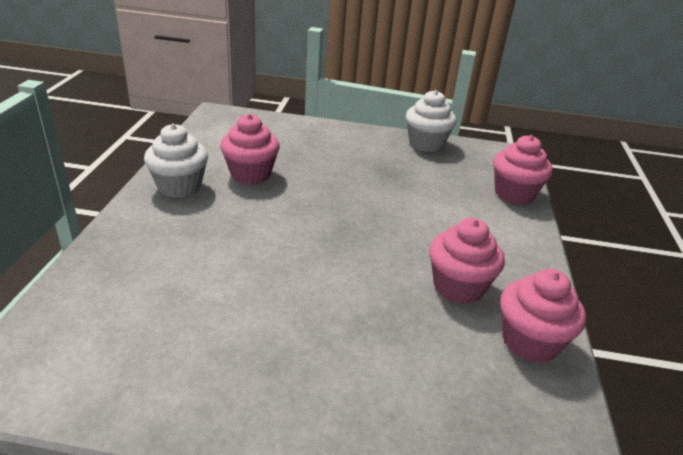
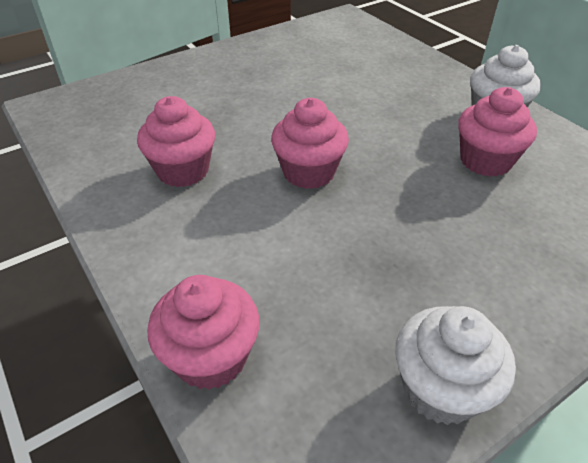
camera: 140 degrees right, 10 degrees up
pink cupcake [500,269,586,363] -> pink cupcake moved to [271,98,349,189]

